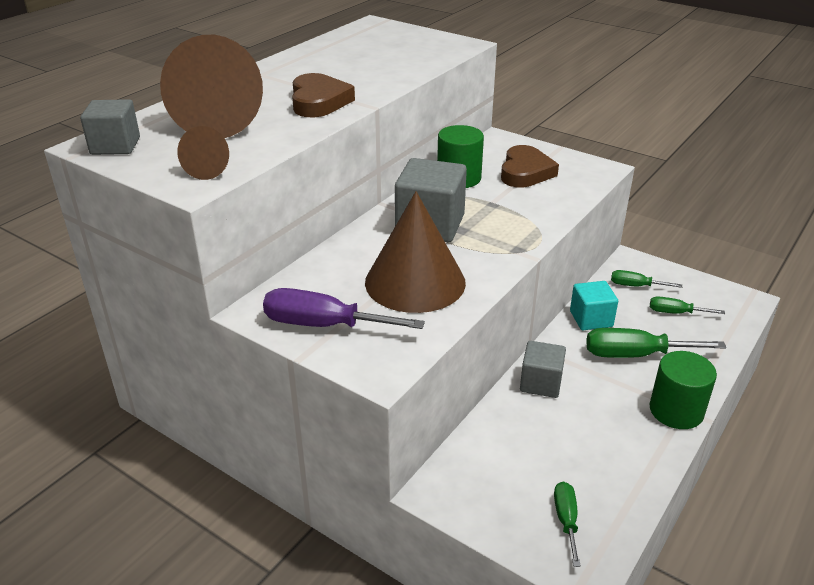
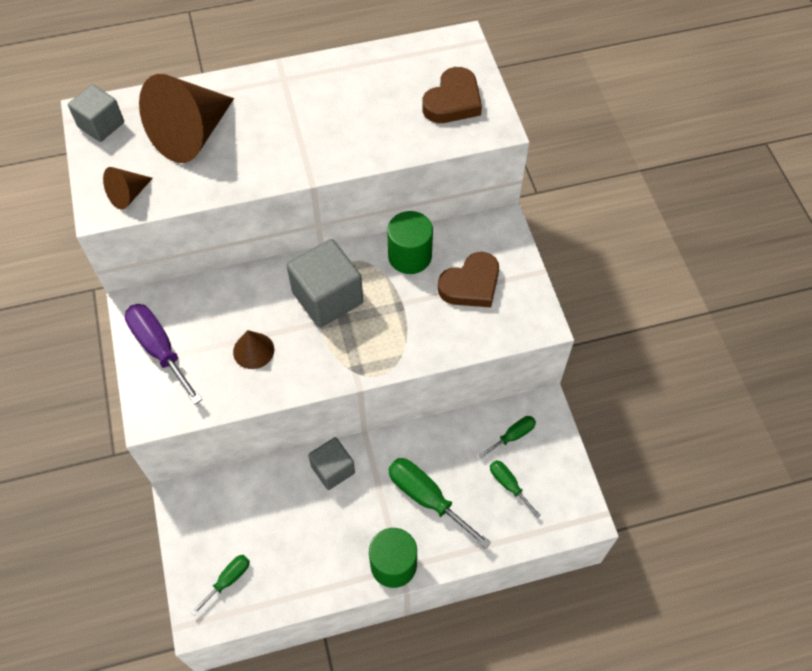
camera: 40 degrees right, 25 degrees up
brown heart [292,73,355,117] -> brown heart moved to [422,67,482,123]
brown cone [365,191,466,313] -> brown cone [233,330,274,369], size x0.48
turquoise cube [570,281,618,330] -> none
green screwdriver [611,270,682,288] -> green screwdriver turned 90 degrees clockwise [478,416,536,458]

